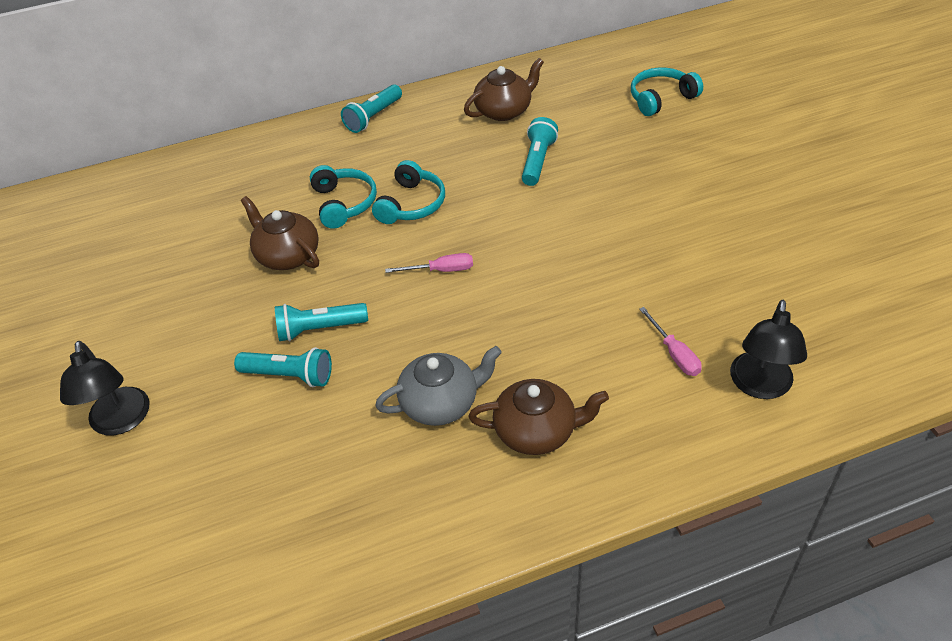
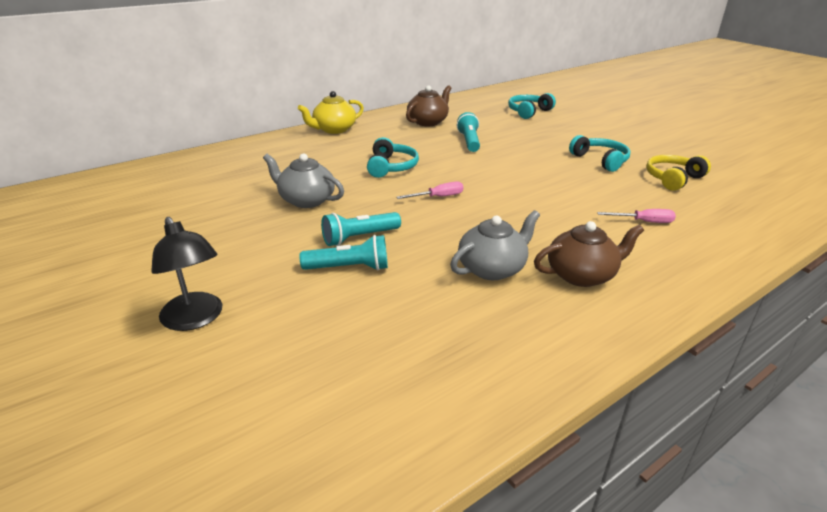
camera: 20 degrees left, 15 degrees down
brown teapot [240,196,319,270] -> grey teapot [263,154,344,208]
turquoise headphones [310,165,377,229] -> turquoise headphones moved to [569,135,630,172]
turquoise flashlight [341,84,402,133] -> yellow teapot [298,91,364,134]
pink screwdriver [639,307,702,376] -> pink screwdriver turned 45 degrees counterclockwise [597,209,676,223]
black lamp [730,300,807,399] -> none
none -> yellow headphones [646,155,711,191]

